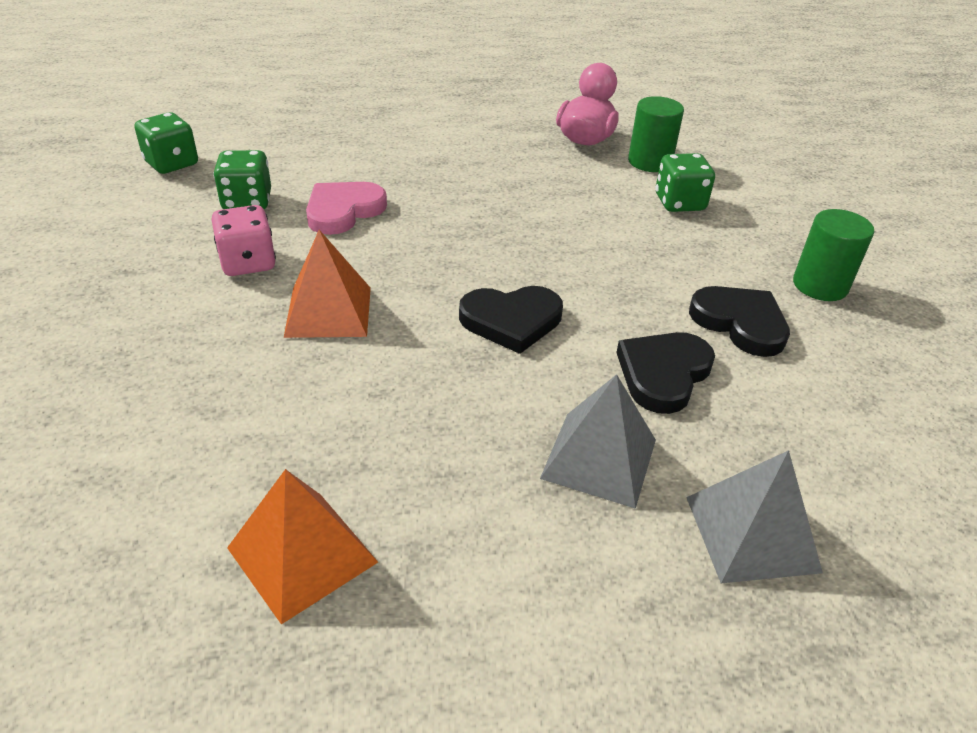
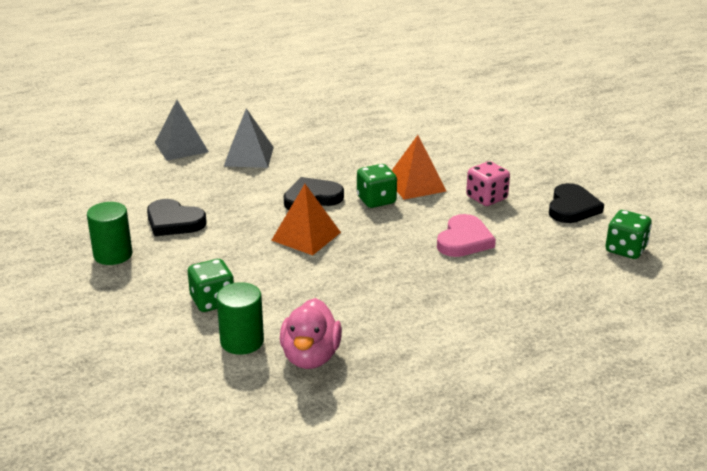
camera: 165 degrees right, 10 degrees down
green dice [213,150,271,209] -> green dice moved to [357,164,397,208]
orange pyramid [227,469,378,625] -> orange pyramid moved to [271,184,341,255]
black heart [616,332,715,414] -> black heart moved to [549,183,604,223]

